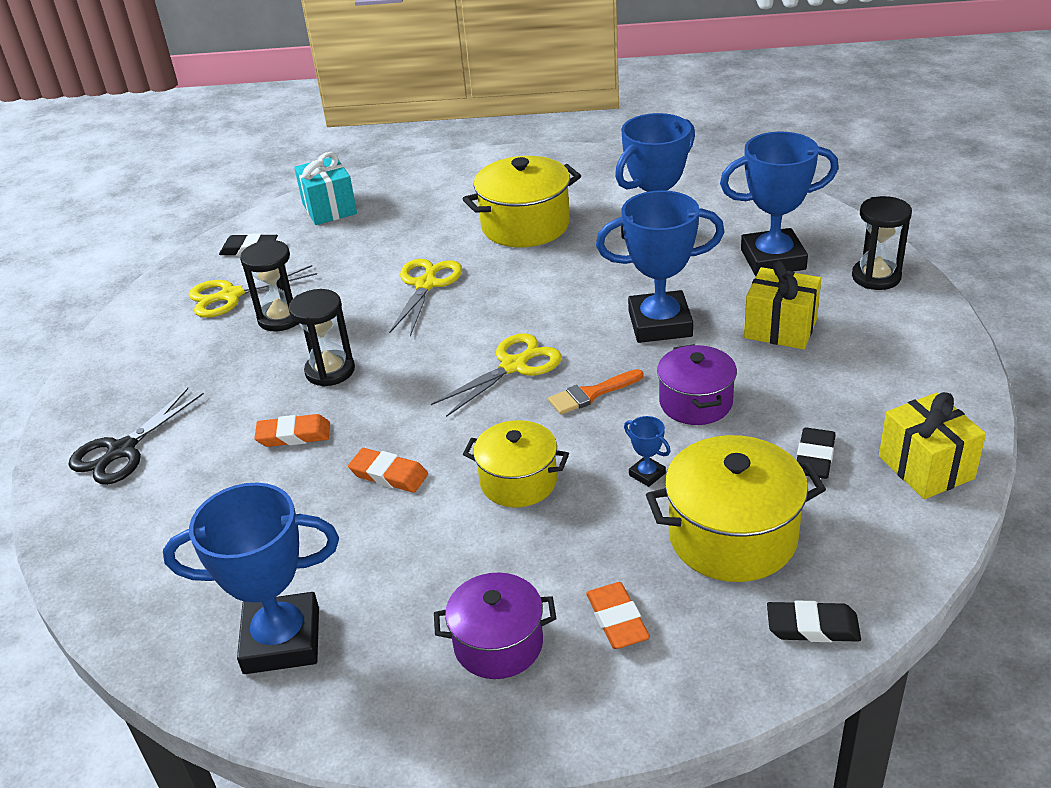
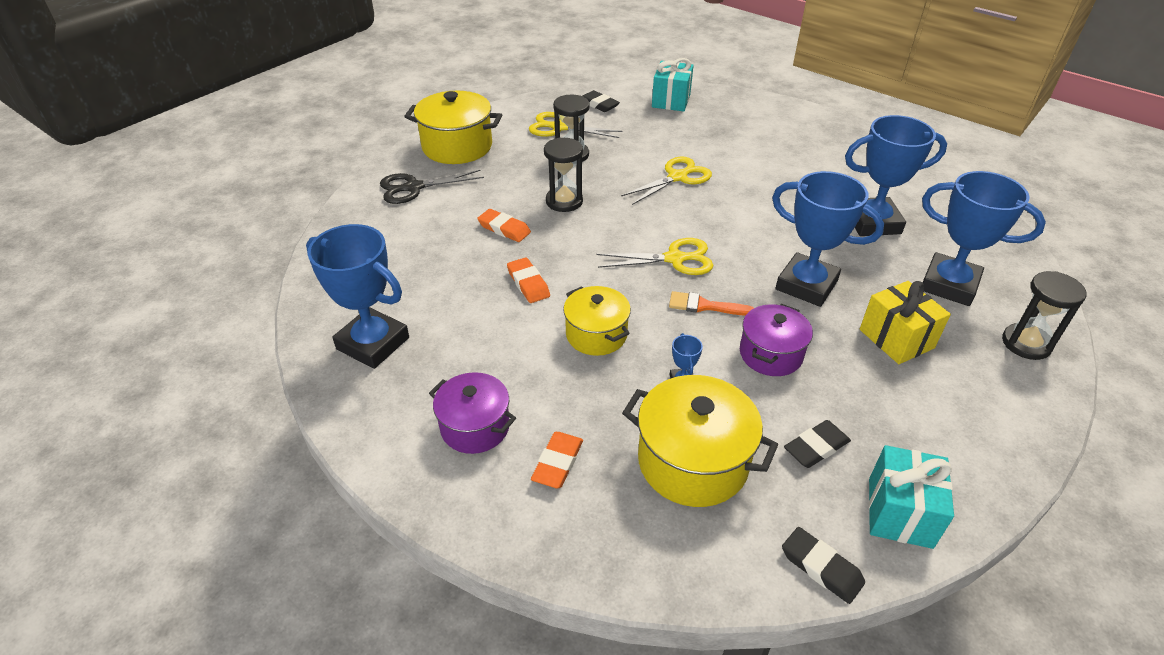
camera: 35 degrees right, 5 degrees up
yellow pot [463,156,581,248] -> yellow pot moved to [404,91,502,164]
black eraser [767,601,861,642] -> black eraser moved to [782,527,865,604]
yellow gift [879,392,986,499] -> turquoise gift [869,445,954,549]

